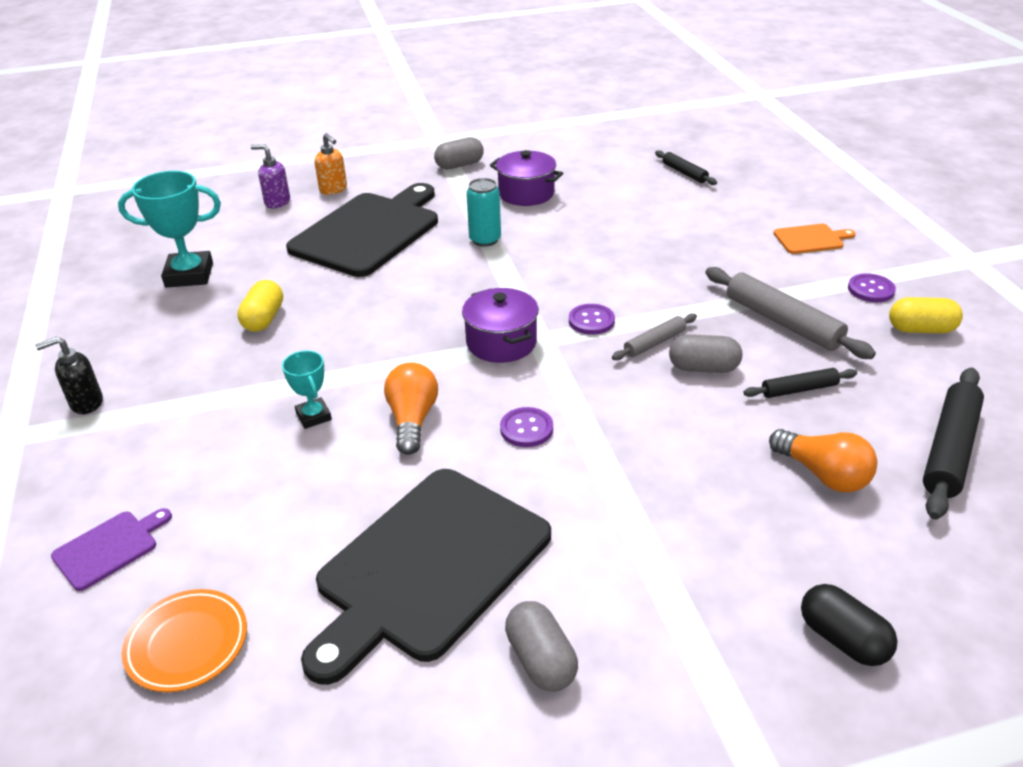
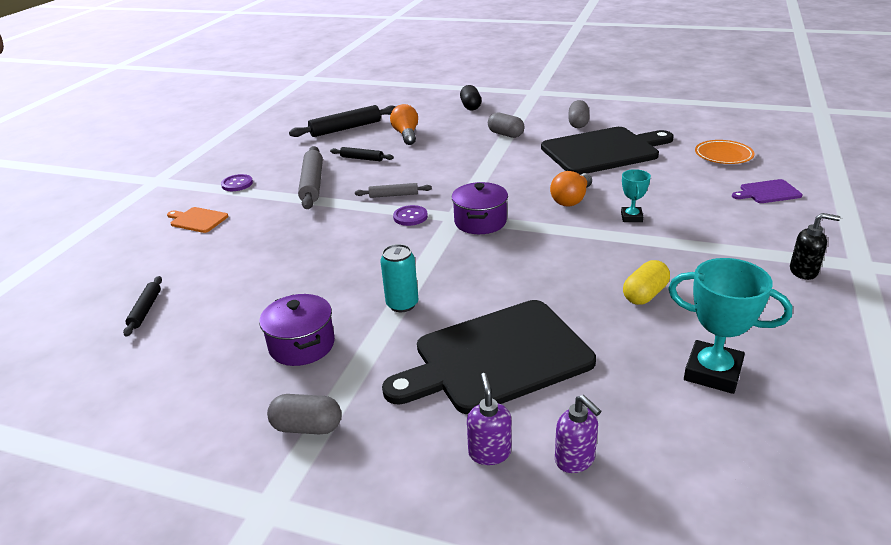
camera: 145 degrees left, 5 degrees down
orange soap dispenser [314,133,347,195] -> purple soap dispenser [467,373,511,465]
purple button [500,407,553,447] -> none
grey capsule [669,334,742,373] -> grey capsule moved to [488,112,524,138]
yellow capsule [889,297,963,334] -> none

